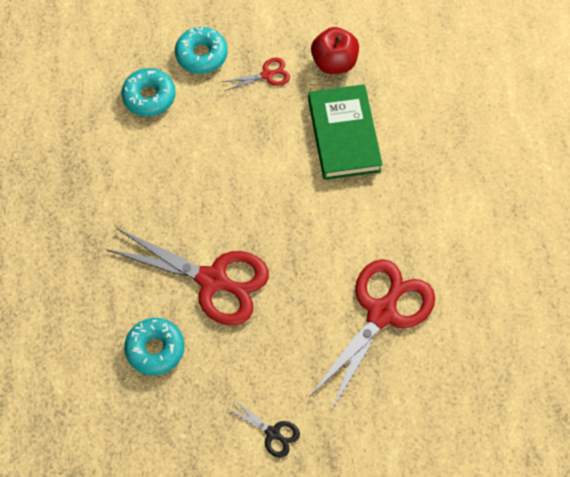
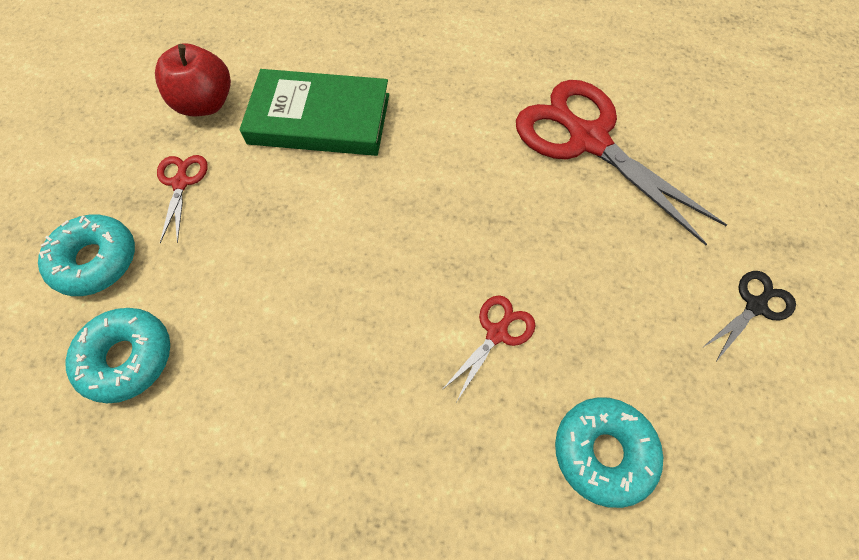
camera: 75 degrees left, 0 degrees up
red scissors [106,228,269,325] -> red scissors [441,295,536,401], size x0.45

